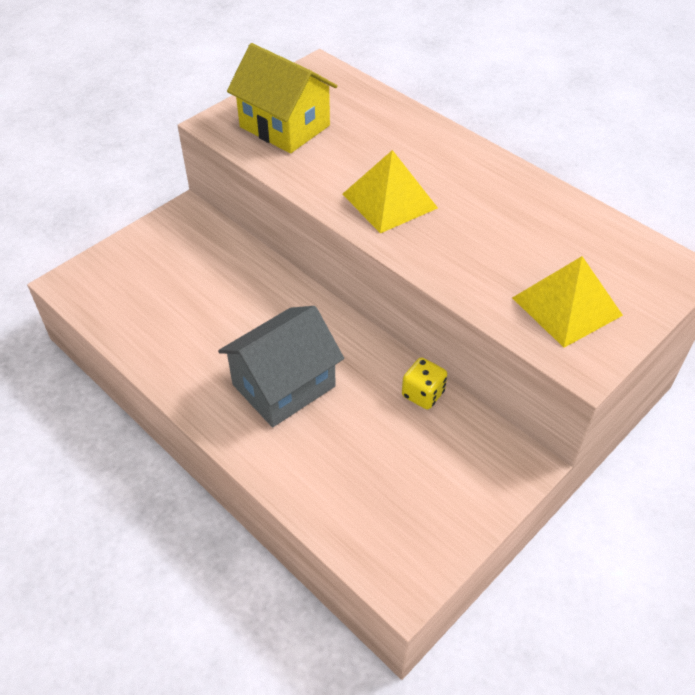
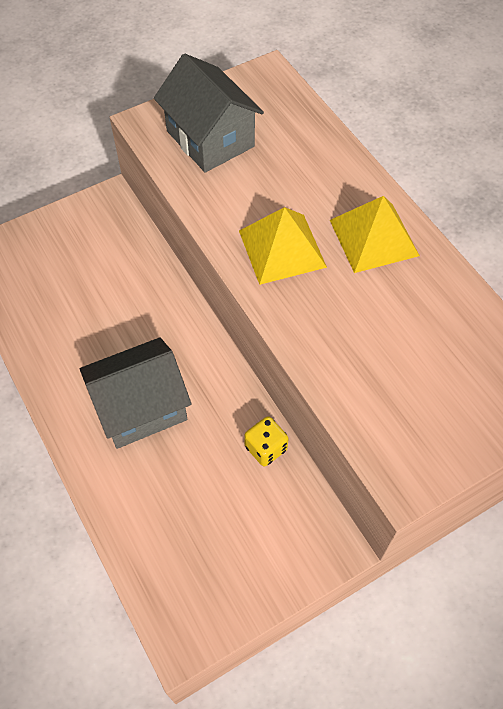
camera: 15 degrees right, 10 degrees up
yellow house [227,43,337,153] -> grey house [154,54,264,173]
yellow pyramid [512,256,623,348] -> yellow pyramid moved to [330,196,420,273]

